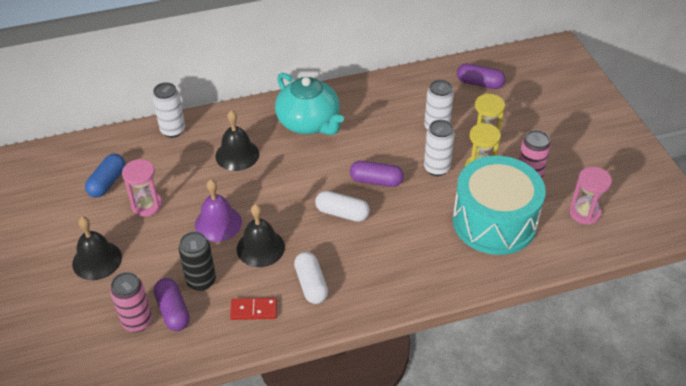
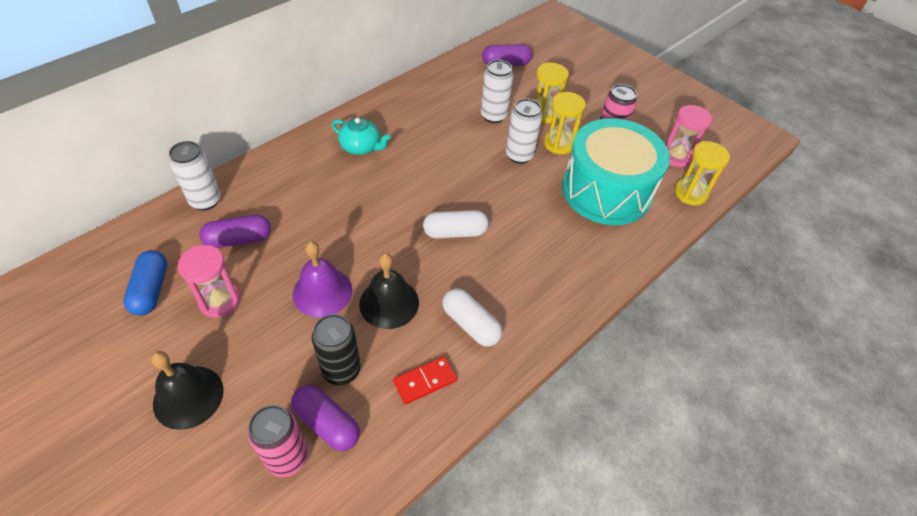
camera: 30 degrees left, 5 degrees up
black bell [215,110,259,171] -> none
turquoise teapot [275,73,344,135] -> turquoise teapot [332,117,391,155], size x0.56
purple capsule [350,161,404,187] -> purple capsule moved to [199,215,271,248]
none -> yellow hourglass [675,141,730,206]

